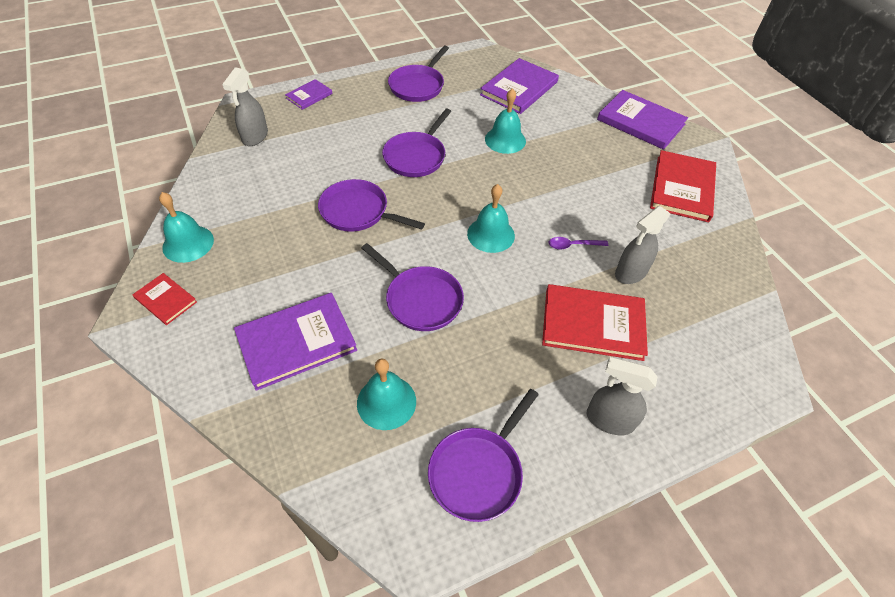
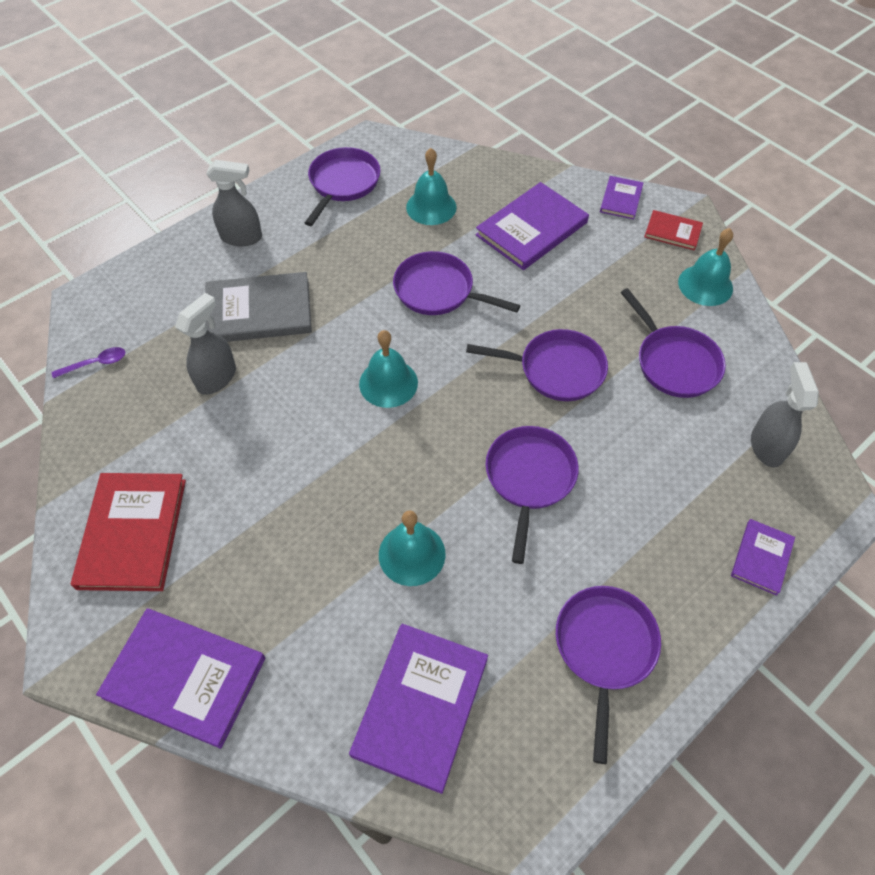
camera: 165 degrees right, 5 degrees up
red book [542,284,648,361] -> grey book [205,272,312,342]
purple spoon [549,237,608,250] -> purple spoon moved to [52,347,125,378]
none -> purple book [600,176,643,220]
none -> purple pan [620,288,726,398]

